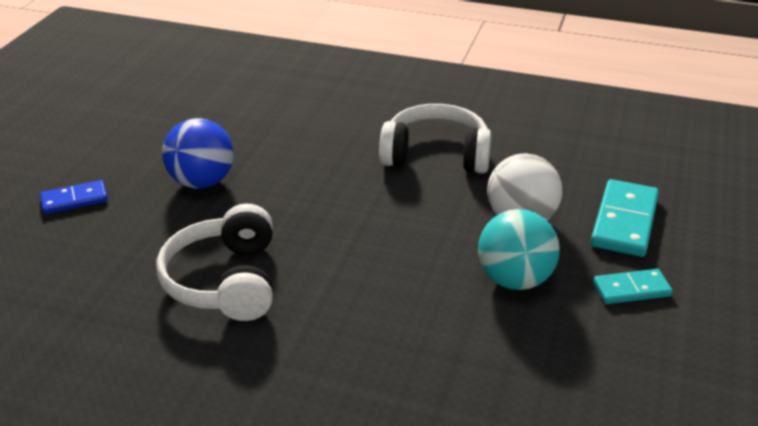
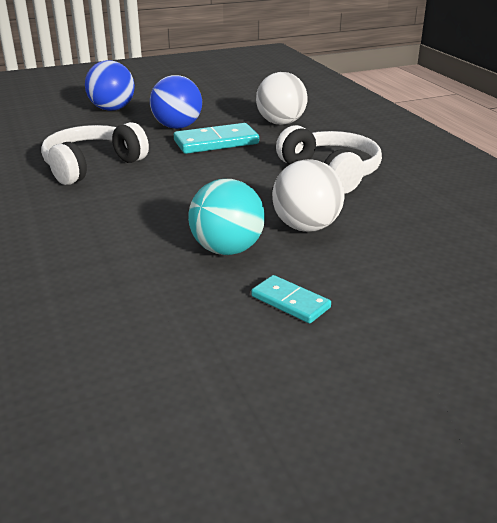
camera: 50 degrees right, 5 degrees down
blue domino [40,180,108,214] -> blue ball [85,60,135,111]
turquoise domino [591,179,659,257] -> turquoise domino moved to [174,123,259,154]
none -> white ball [256,72,308,125]

